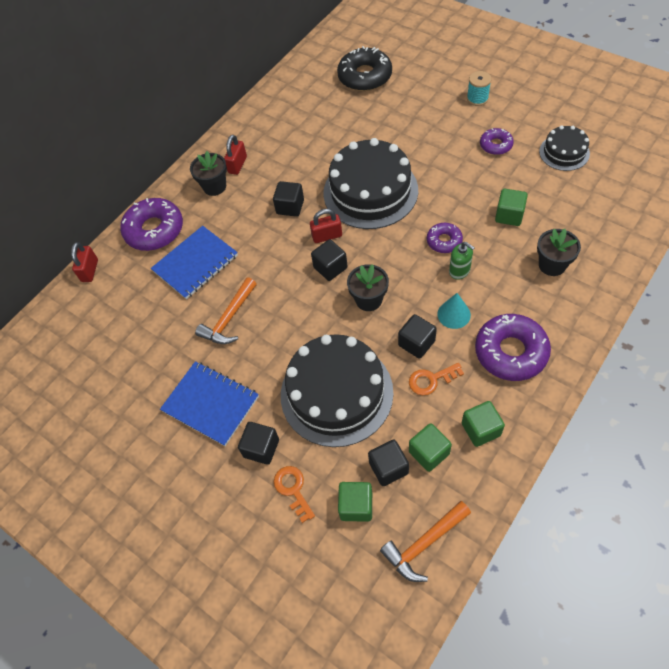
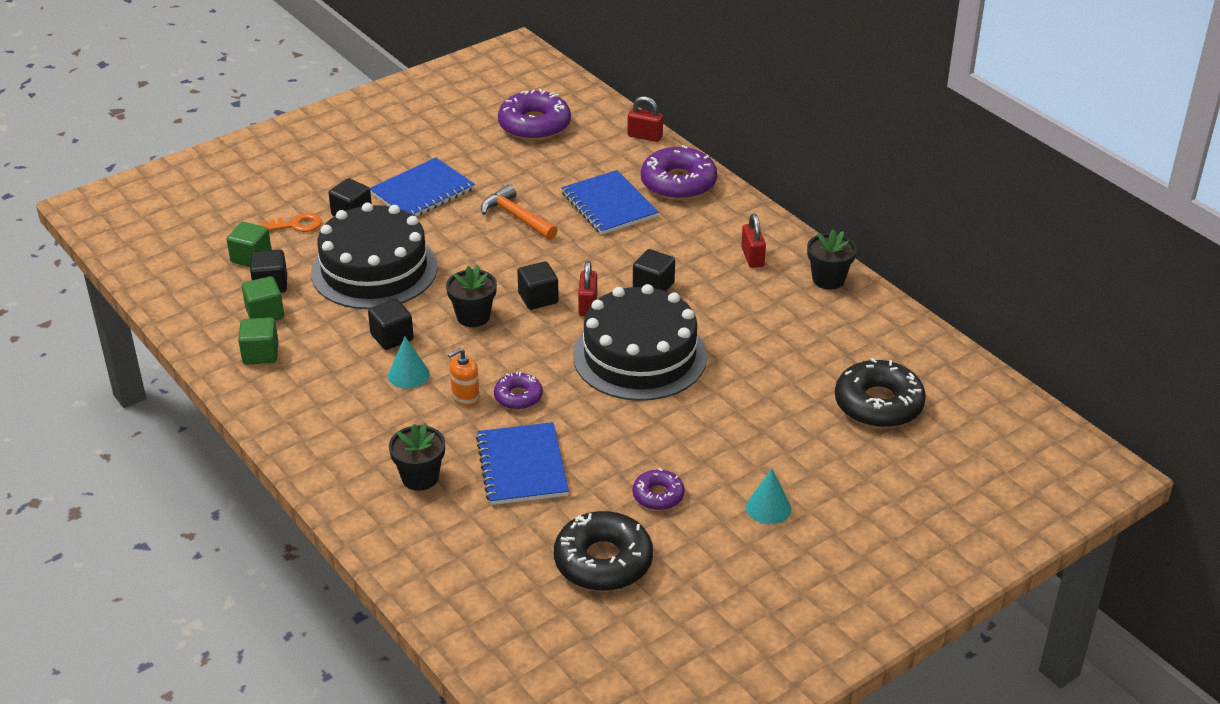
camera: 100 degrees right, 20 degrees down
black flower pot [190,151,227,196] -> black flower pot moved to [807,229,857,290]
red padlock [224,135,247,175] -> red padlock turned 45 degrees clockwise [741,214,766,268]
orange hammer [380,501,471,582] -> none
orange key [409,363,464,395] -> none
green soap dispenser [449,242,475,280] -> orange soap dispenser [448,348,479,406]
turquoise spool [467,71,492,106] -> turquoise cone [746,469,791,524]
purple donut [475,314,551,381] -> purple donut moved to [498,89,571,141]
green cube [495,188,528,226] -> blue notebook [476,422,569,505]
black cake [539,126,590,171] -> black donut [554,511,653,591]

